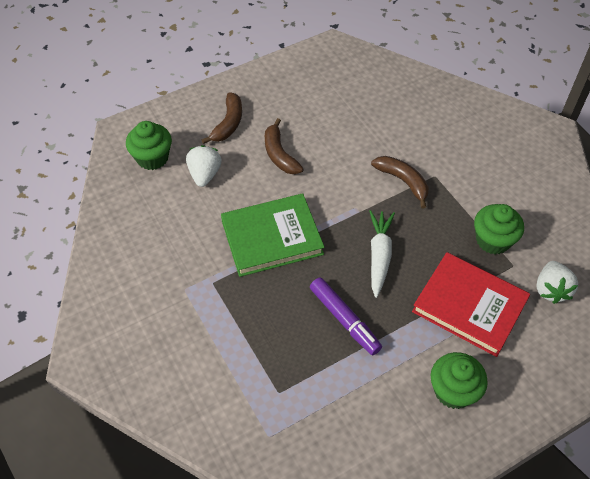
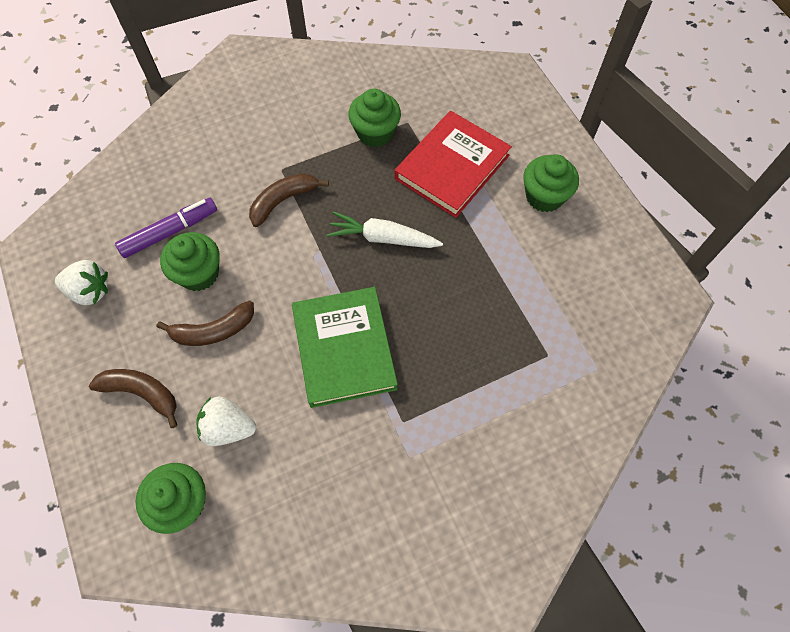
camera: 85 degrees left, 10 degrees up
purple marker [310,277,382,355] -> purple marker moved to [115,198,217,258]
white strawberry [536,261,578,304] -> white strawberry moved to [55,260,108,305]
none -> green cupcake [160,232,220,291]

